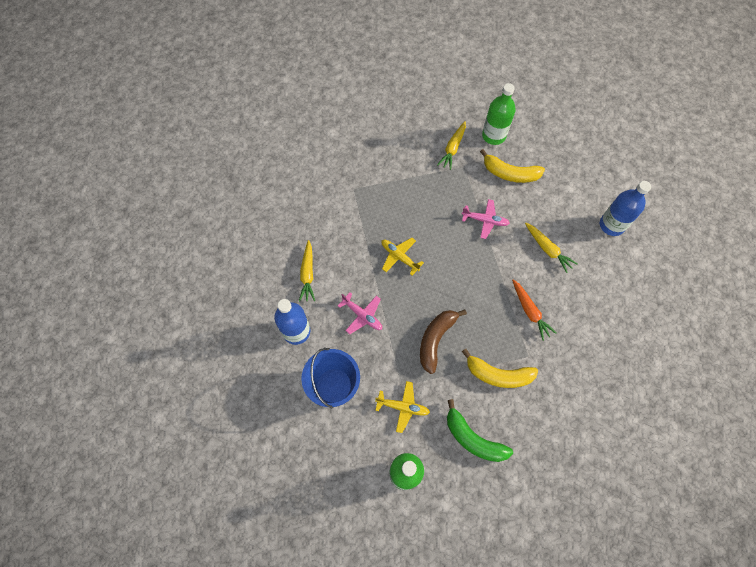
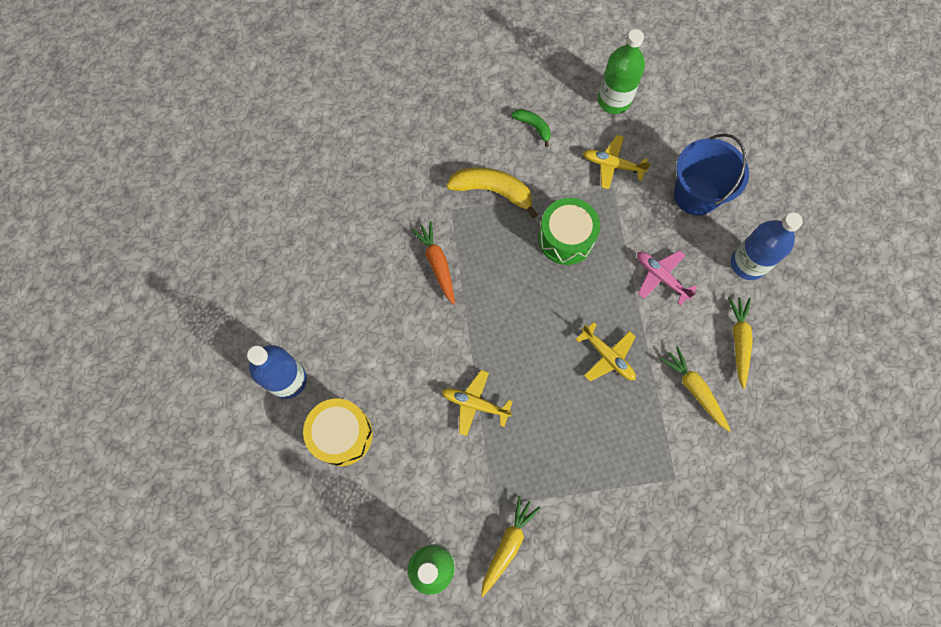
camera: 175 degrees left, 5 degrees up
brown banana [420,309,467,374] -> green drum [538,198,600,265]
green banana [447,399,513,462] -> green banana [511,109,551,147], size x0.56
pink plane [462,199,510,239] -> yellow plane [442,370,513,436]
yellow banana [480,149,545,183] -> none
yellow carrot [525,223,577,273] -> yellow carrot moved to [660,346,731,432]
none -> yellow drum [303,399,373,466]

